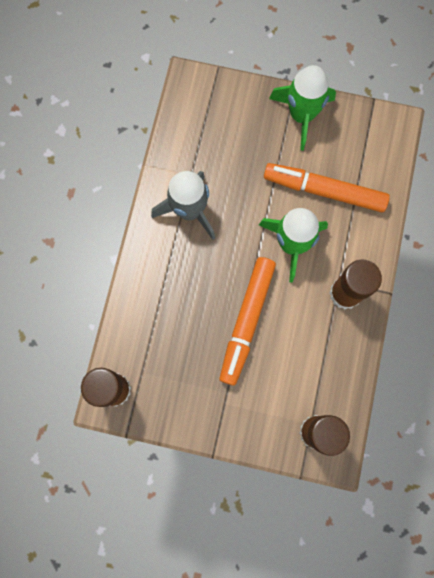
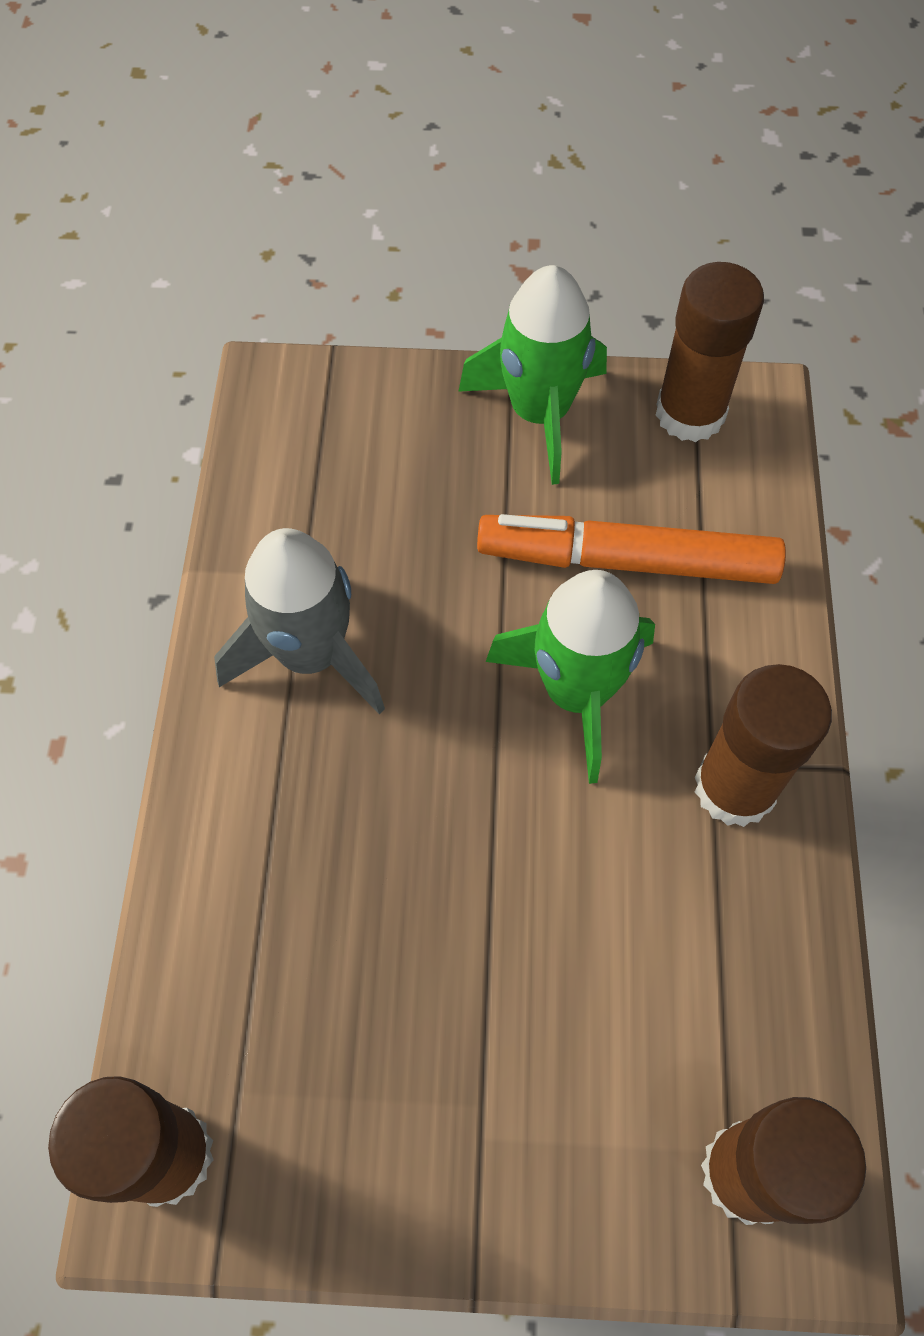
camera: 10 degrees left, 15 degrees down
orange marker [219,257,276,386] -> none
none -> brown glue stick [655,262,764,442]

